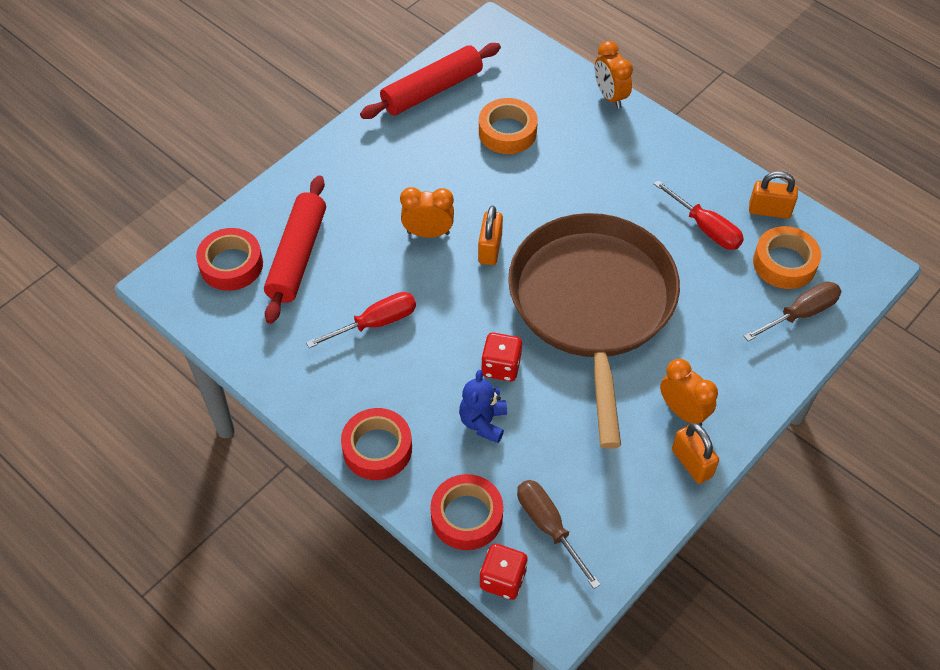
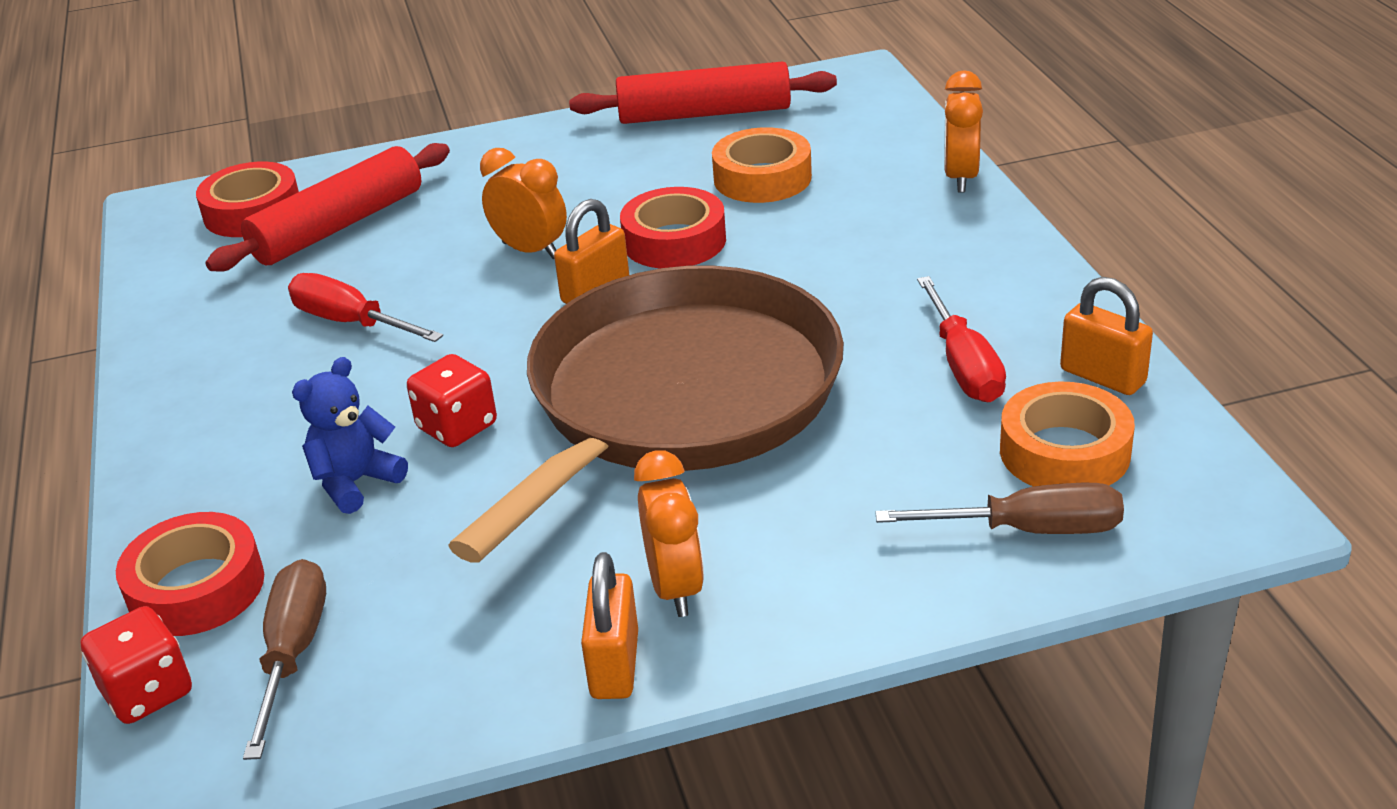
camera: 35 degrees right, 20 degrees down
red screwdriver [306,292,416,348] -> red screwdriver turned 150 degrees counterclockwise [288,273,443,342]
red tape [341,408,412,480] -> red tape moved to [620,187,726,268]

